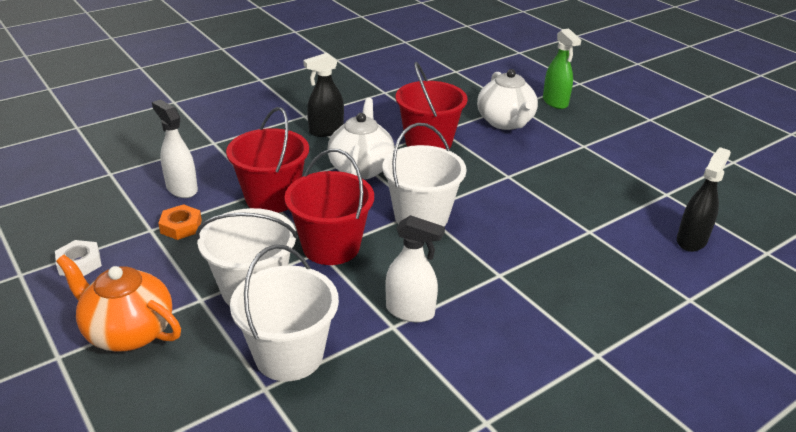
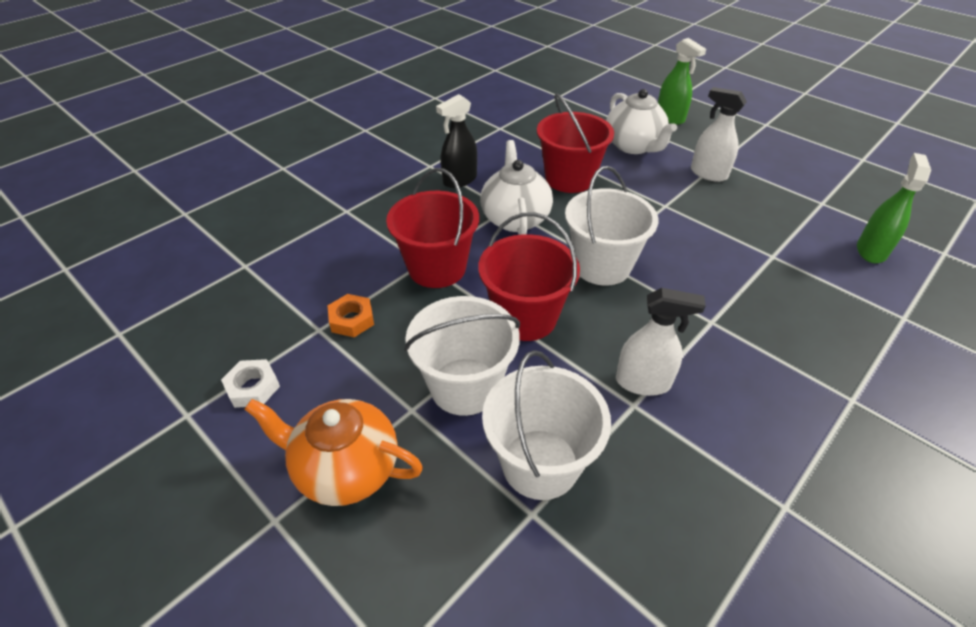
camera: 10 degrees left, 10 degrees up
white spray bottle [152,99,198,198] -> white spray bottle moved to [691,87,747,182]
black spray bottle [677,147,731,252] -> green spray bottle [857,153,931,263]

